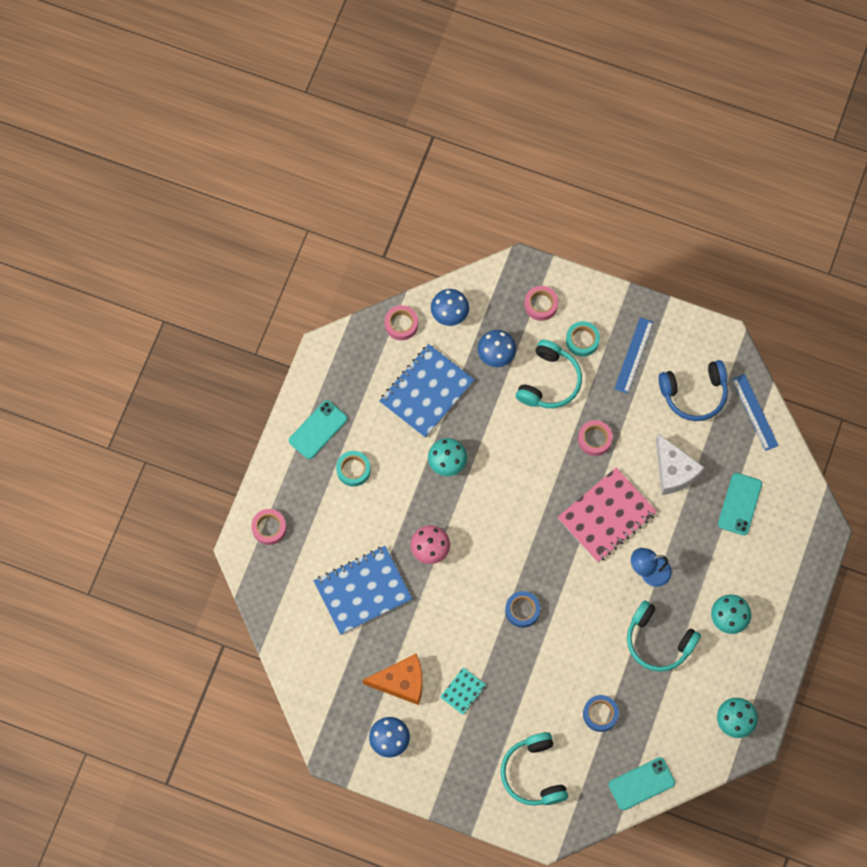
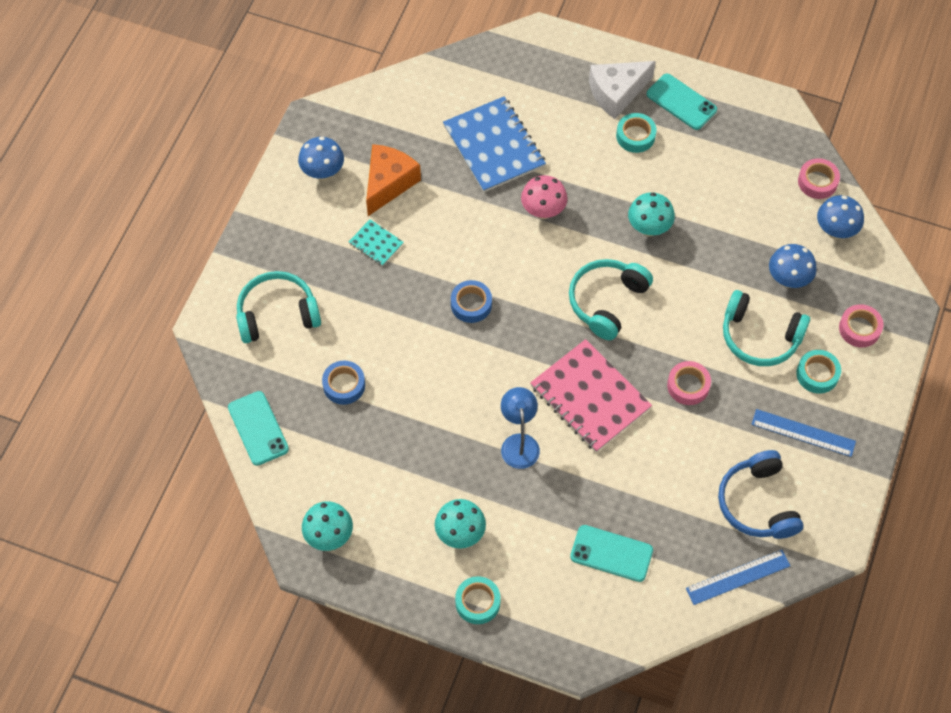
camera: 90 degrees right, 10 degrees down
pink tape [251,509,287,545] -> none
orange cheese [363,654,423,705] -> orange cheese turned 150 degrees counterclockwise [366,144,421,216]
blue notebook [379,344,475,438] -> none
turquoise headphones [627,600,701,672] -> turquoise headphones moved to [569,259,653,341]
white cheese [656,433,705,495] -> white cheese moved to [589,61,656,119]
none -> turquoise tape [455,576,501,624]

